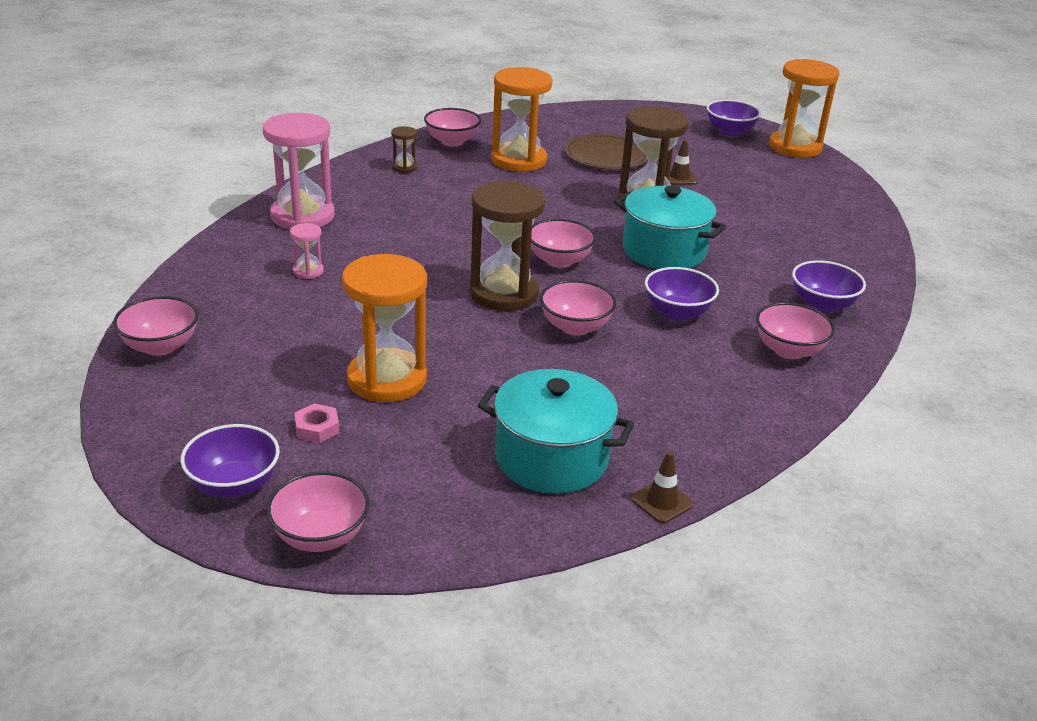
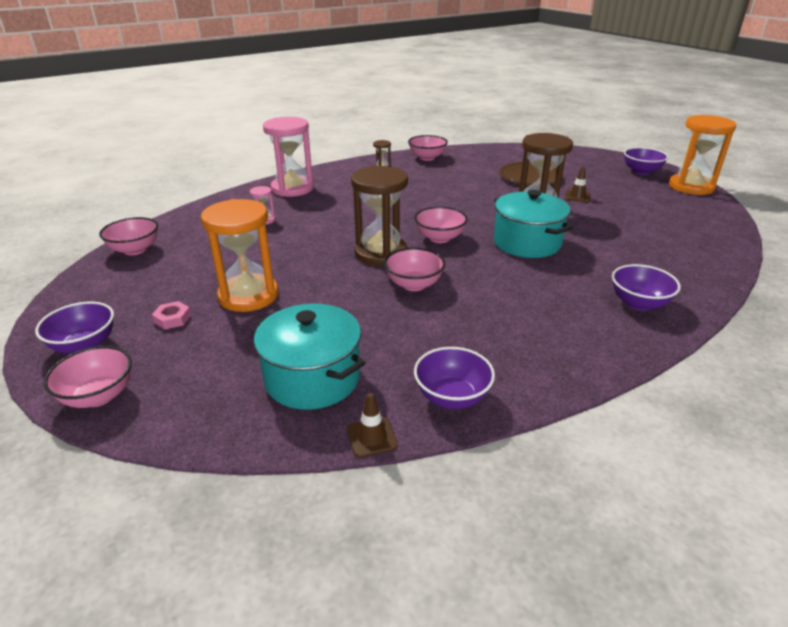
camera: 25 degrees right, 0 degrees up
orange hourglass [491,67,552,172] -> none
purple bowl [645,267,719,321] -> purple bowl moved to [414,347,495,409]
pink bowl [756,302,835,359] -> none

